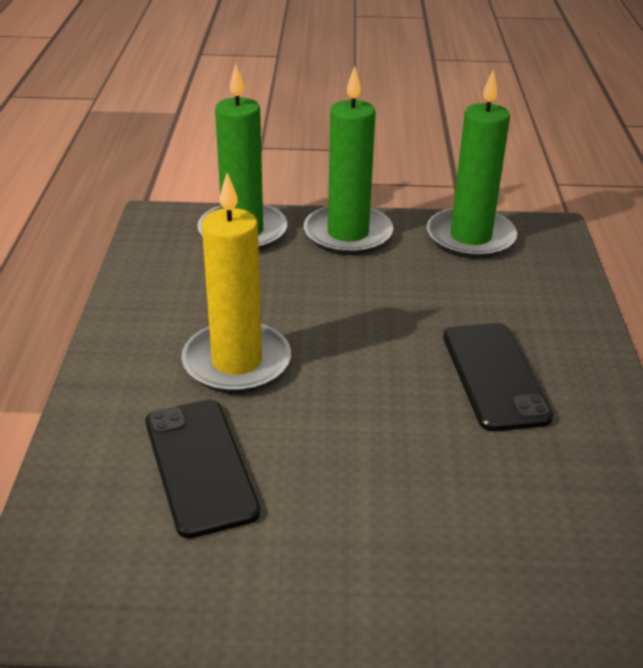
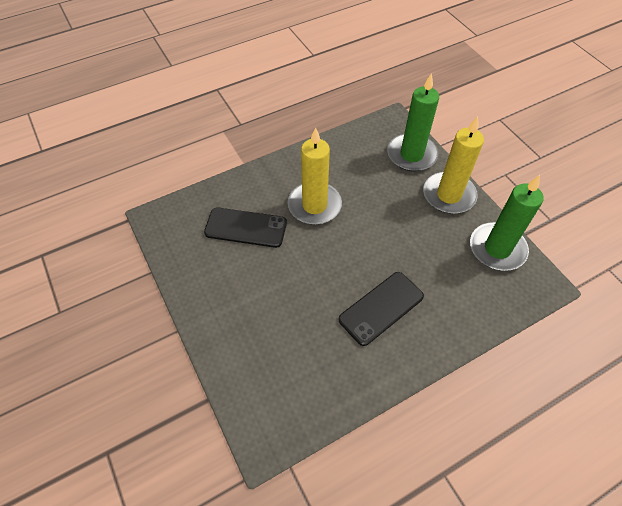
camera: 60 degrees right, 20 degrees up
black phone [146,400,260,539] -> black phone turned 60 degrees clockwise [204,207,287,248]
green candle [304,66,393,255] -> yellow candle [423,116,484,214]

